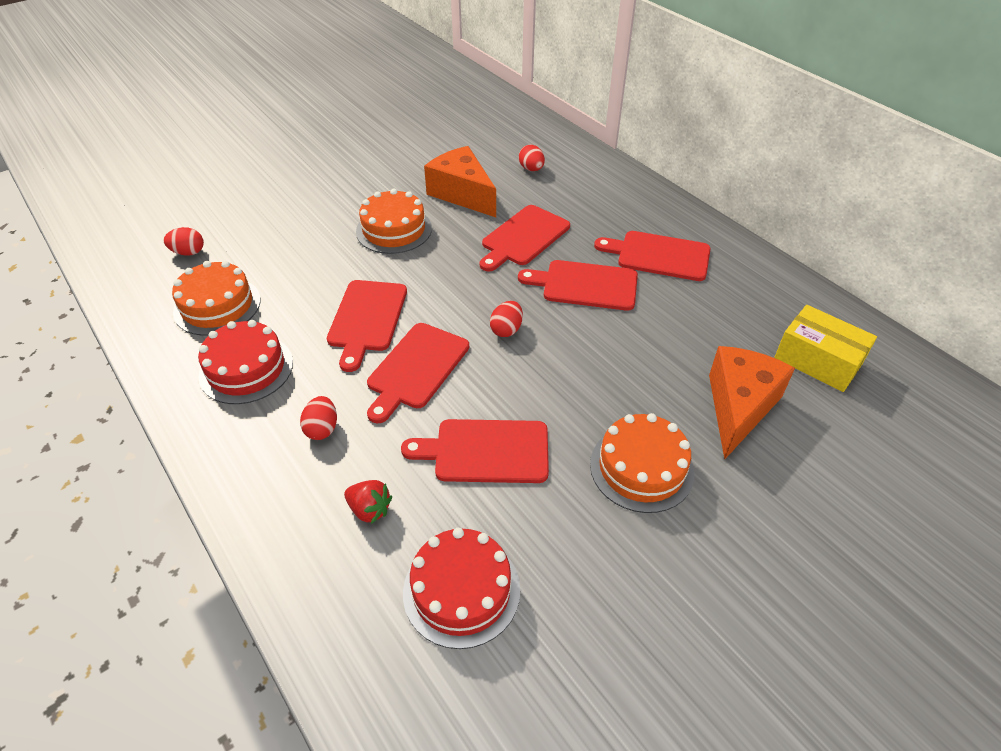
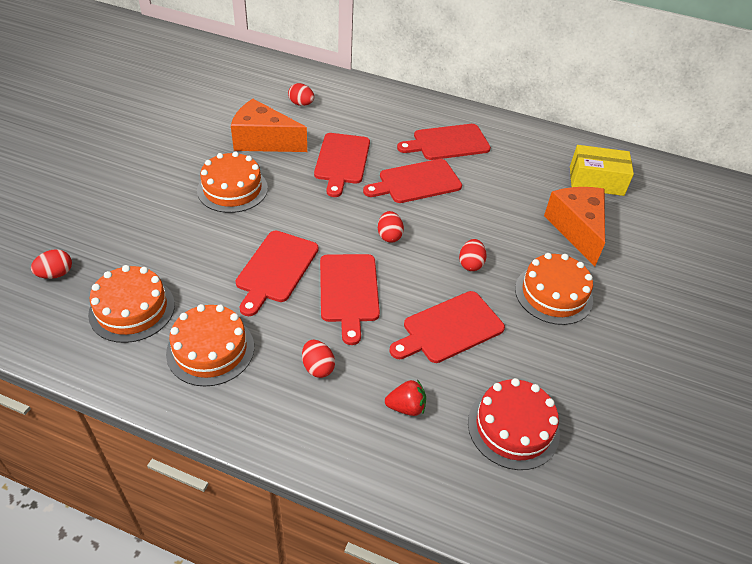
camera: 35 degrees left, 0 degrees up
red cake [198,320,293,404] -> orange cake [166,304,254,386]
red cutting board [327,280,407,372] -> red cutting board turned 45 degrees clockwise [236,231,319,316]
none -> red egg [459,239,487,271]

